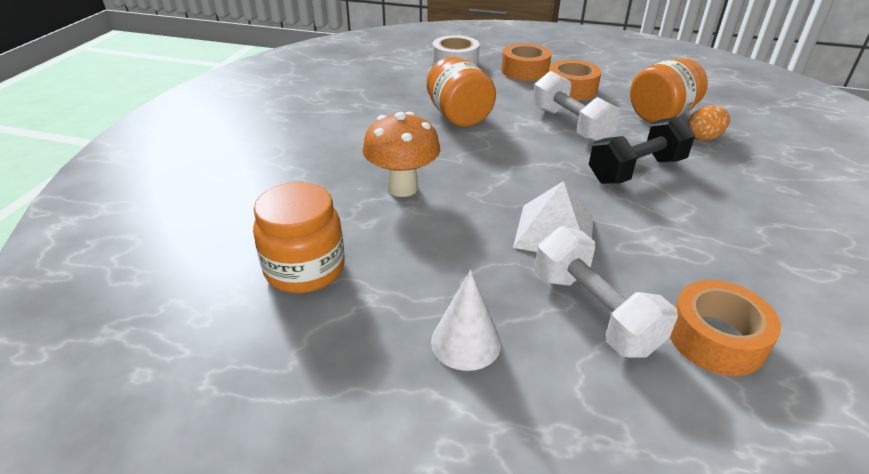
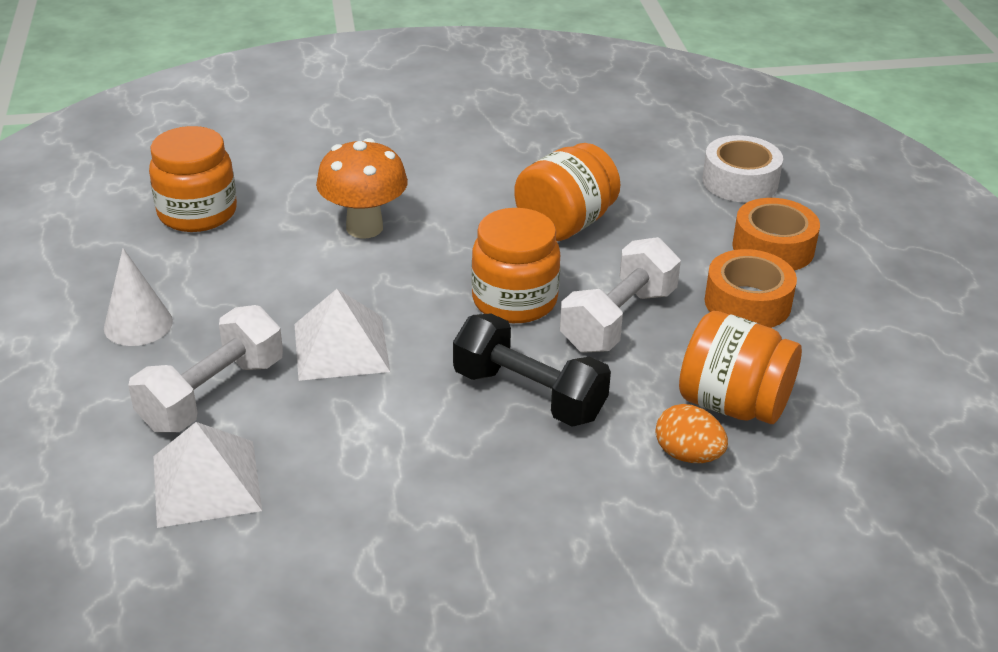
camera: 65 degrees right, 0 degrees up
orange tape [670,280,781,376] -> white pyramid [153,422,262,528]
none -> orange jar [471,208,560,323]

